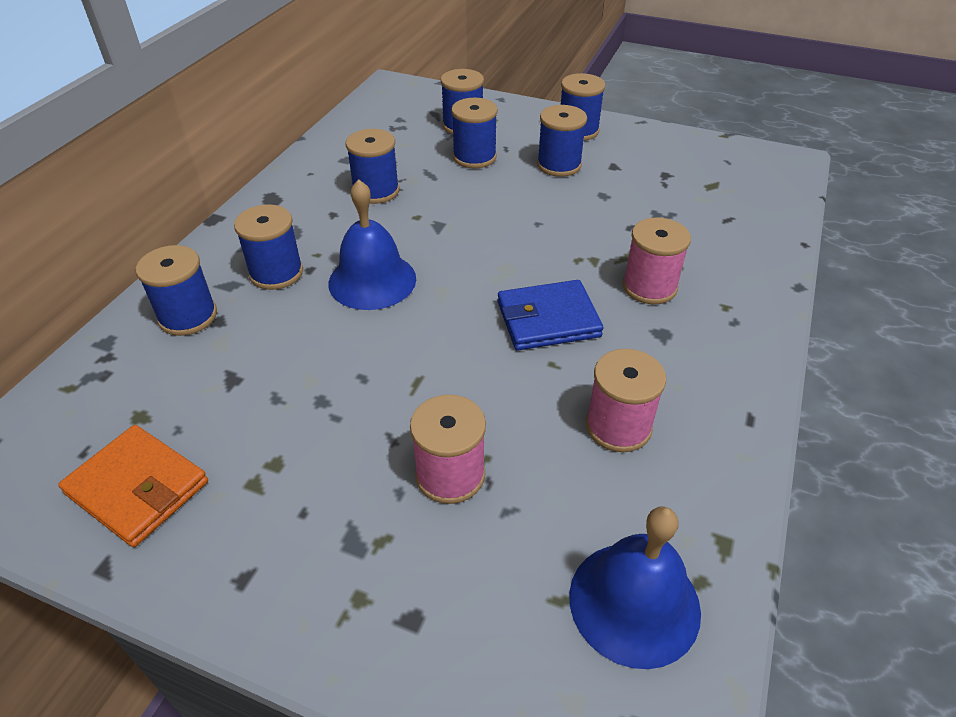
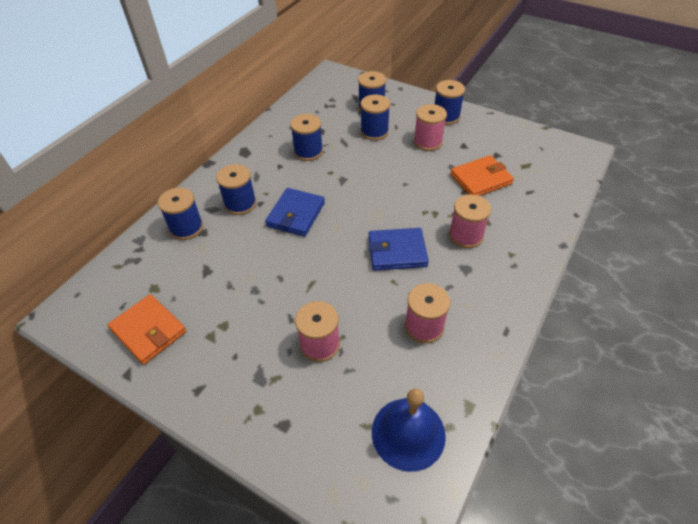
camera: 10 degrees right, 5 degrees up
blue bell [328,179,416,310] -> blue wallet [265,188,325,237]
blue spool [537,105,587,177] -> pink spool [414,104,447,151]
none -> orange wallet [450,155,514,196]

